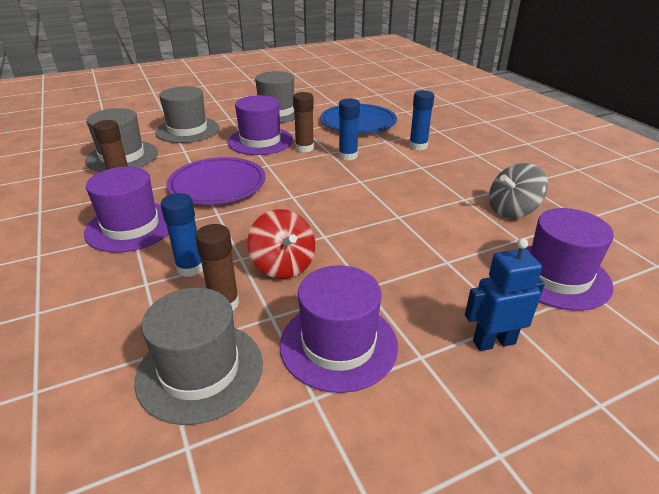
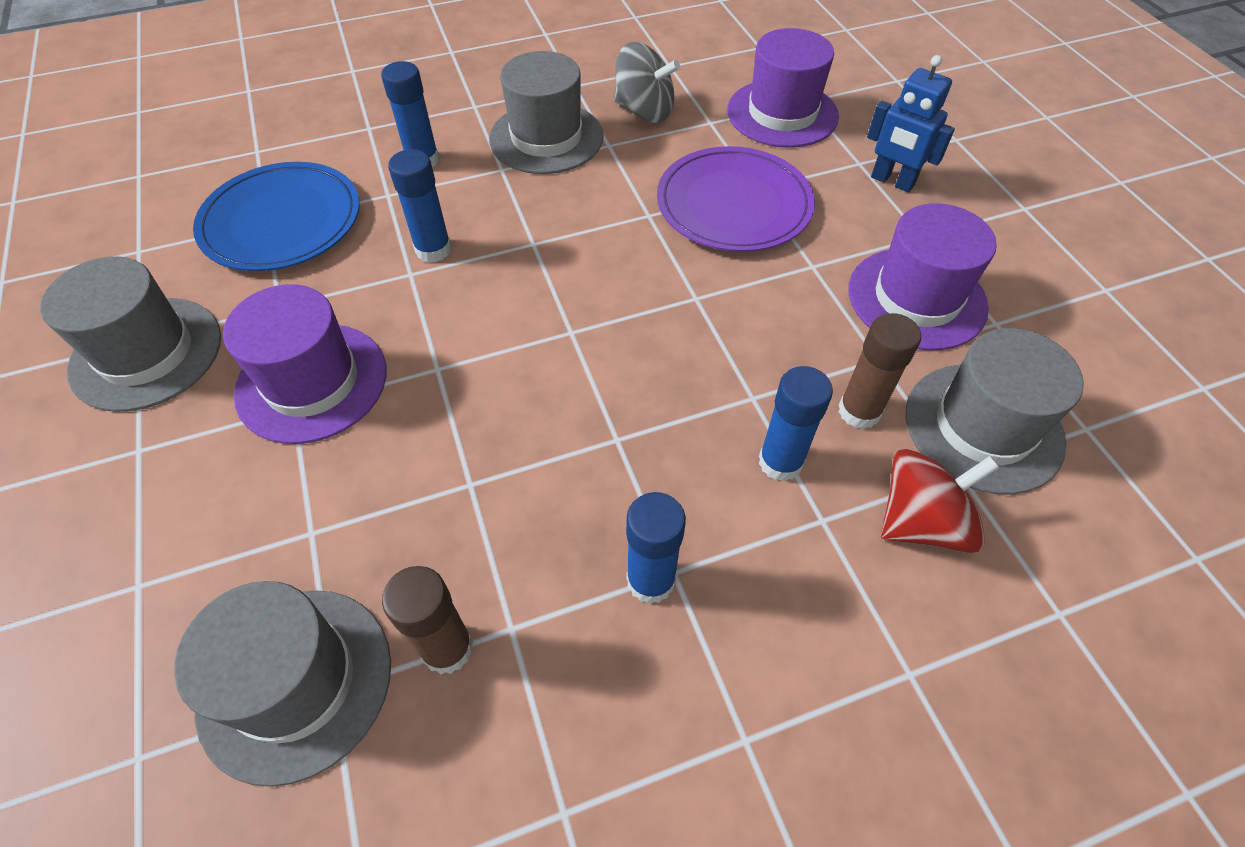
camera: 85 degrees left, 20 degrees up
purple hat [84,167,169,253] -> blue glue stick [626,492,686,604]
grey hat [155,86,219,143] -> grey hat moved to [489,51,604,174]
purple plate [167,157,265,205] -> purple plate moved to [657,146,815,252]
red spinning top [247,209,315,279] -> red spinning top moved to [881,449,999,553]
brown glue stick [293,92,314,152] -> none
blue robot [465,238,545,351] -> blue robot turned 45 degrees counterclockwise [867,55,955,193]
grey spinning top [489,163,548,218] -> grey spinning top turned 45 degrees counterclockwise [614,42,680,123]

